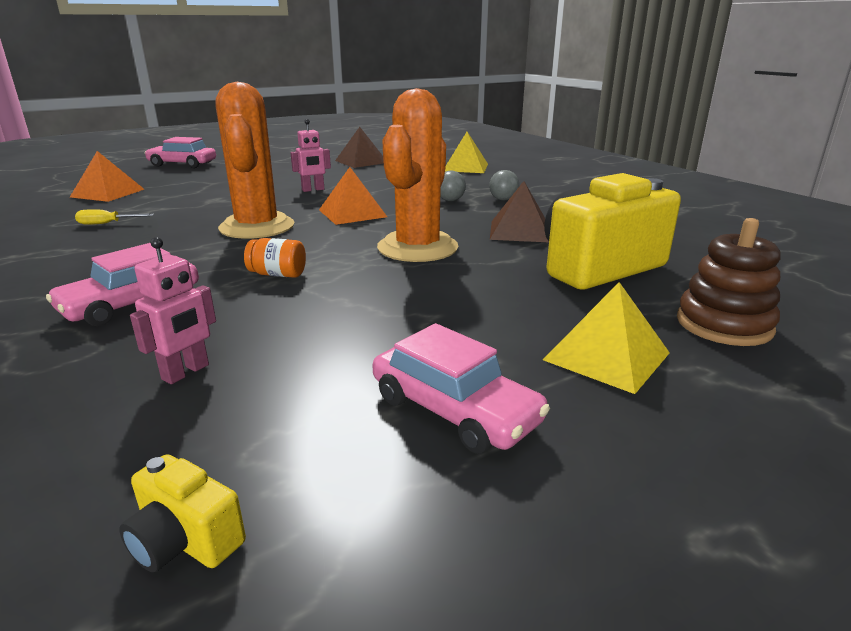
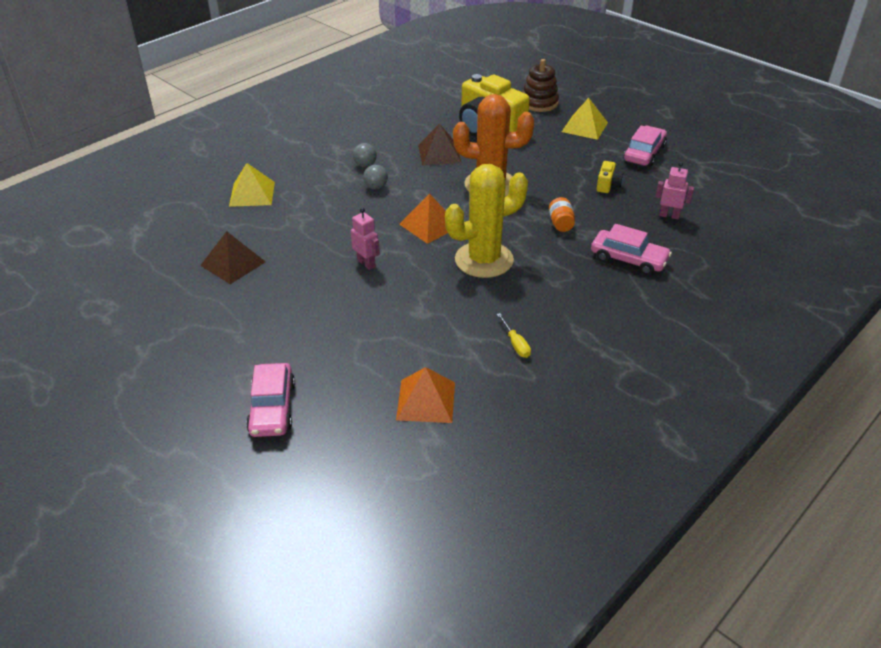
camera: 105 degrees left, 15 degrees up
yellow camera [119,454,246,572] -> yellow camera moved to [597,161,624,193]
orange cactus [215,82,294,239] -> yellow cactus [445,164,528,278]

